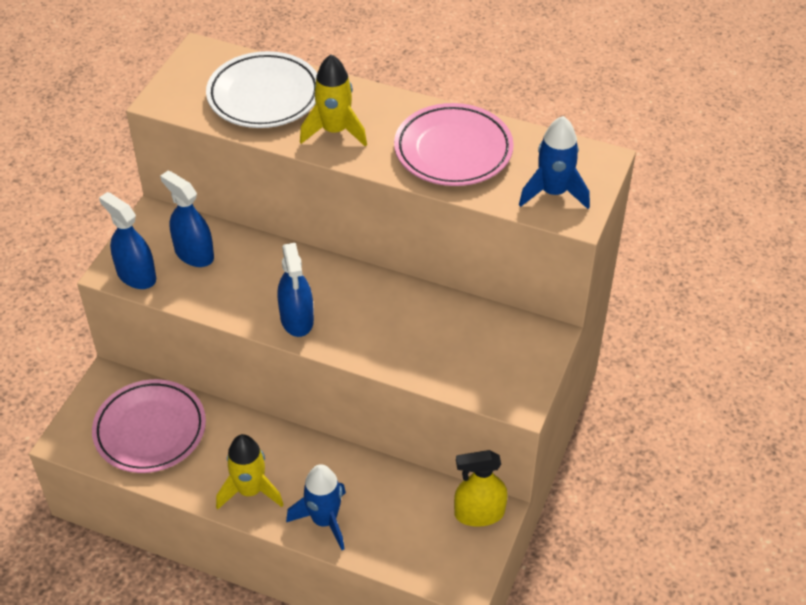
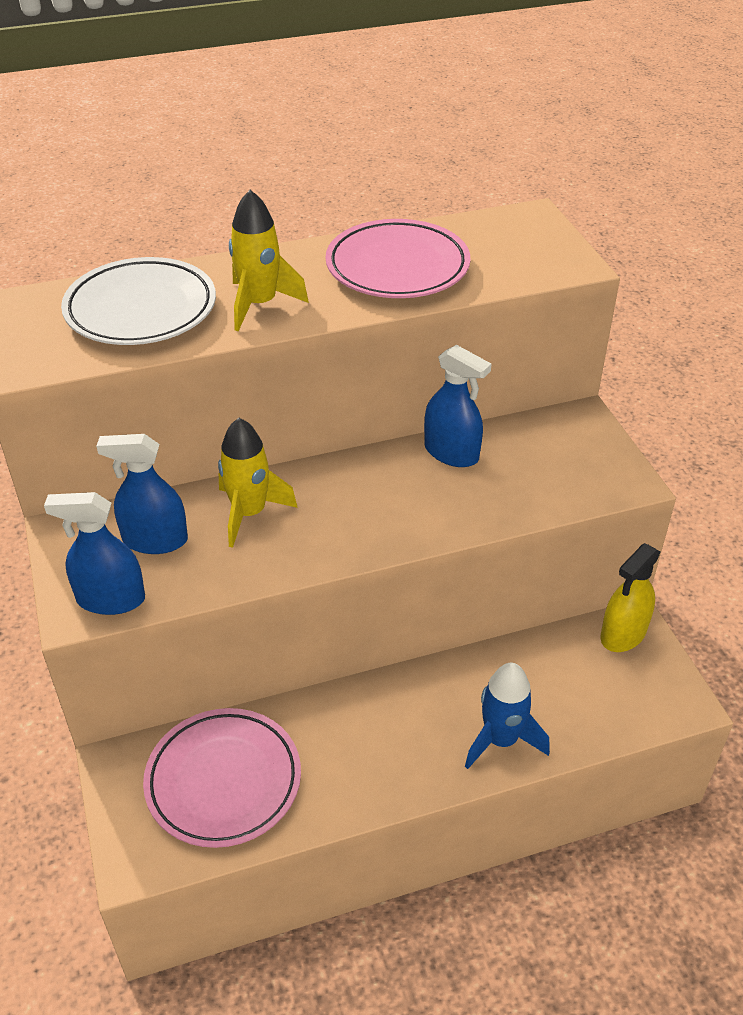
camera: 40 degrees left, 5 degrees down
yellow rocket [216,434,284,510] -> yellow rocket moved to [218,418,298,548]
blue spray bottle [277,243,314,337] -> blue spray bottle moved to [424,345,491,467]
blue rocket [519,116,590,209] -> none

